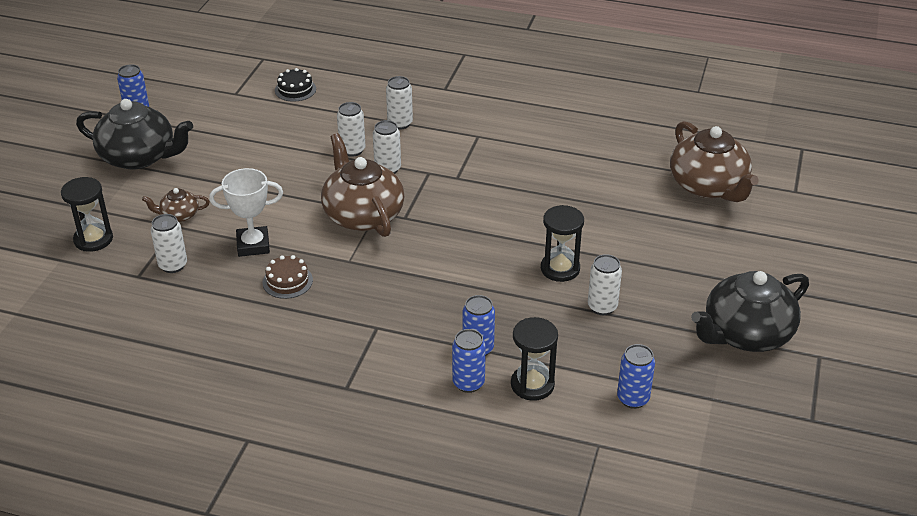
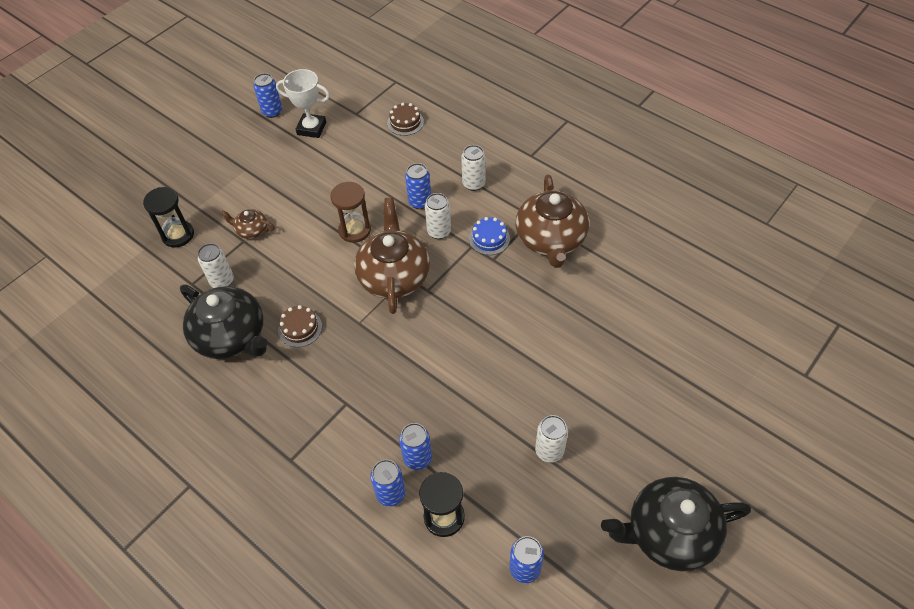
camera: 25 degrees right, 15 degrees up
black teapot [76,99,193,170] -> black teapot moved to [180,285,268,359]
white trophy [209,168,283,257] -> white trophy moved to [276,69,330,138]
black cake [275,68,316,102] -> brown cake [387,103,424,136]
white can [337,102,366,157] -> blue can [405,163,431,209]
black hourglass [541,205,584,282] -> none
brown teapot [670,121,759,202] -> brown teapot moved to [516,175,589,268]
none -> brown hourglass [330,182,371,243]
none -> blue cake [469,217,510,255]

